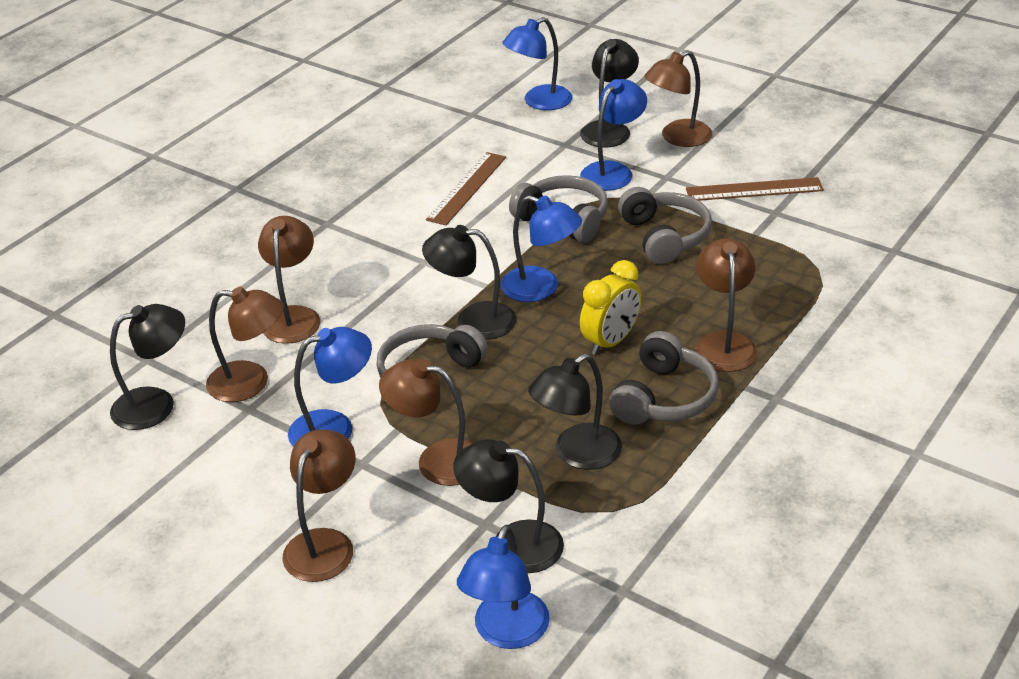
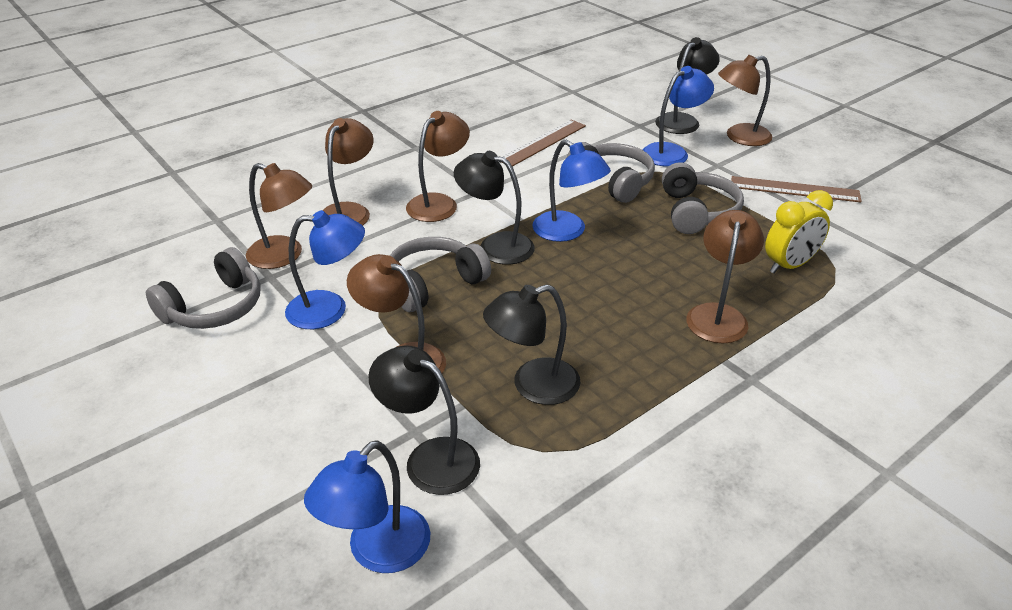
camera: 15 degrees right, 0 degrees up
black lamp [110,304,185,430] -> none
brown lamp [282,429,356,582] -> brown lamp moved to [406,111,470,222]
blue lamp [502,17,572,110] -> none
yellow clock [580,260,641,355] -> yellow clock moved to [765,190,833,273]
grey headphones [609,331,719,425] -> grey headphones moved to [146,247,261,329]

